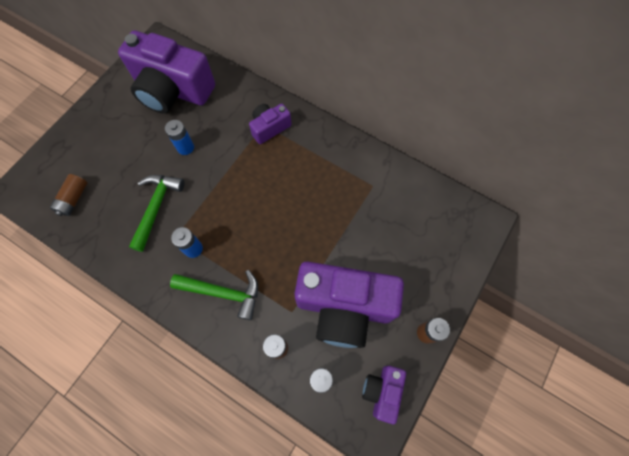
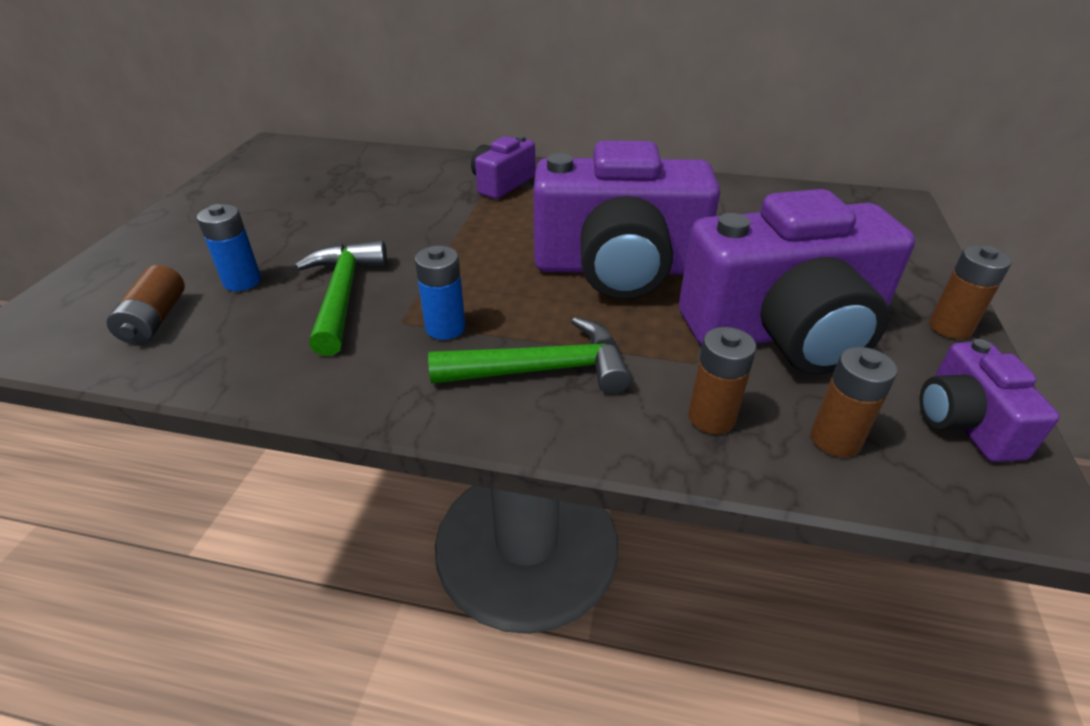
camera: 20 degrees left, 30 degrees down
purple camera [118,31,215,114] -> purple camera moved to [533,140,720,300]
blue battery [165,120,194,155] -> blue battery moved to [197,204,261,291]

